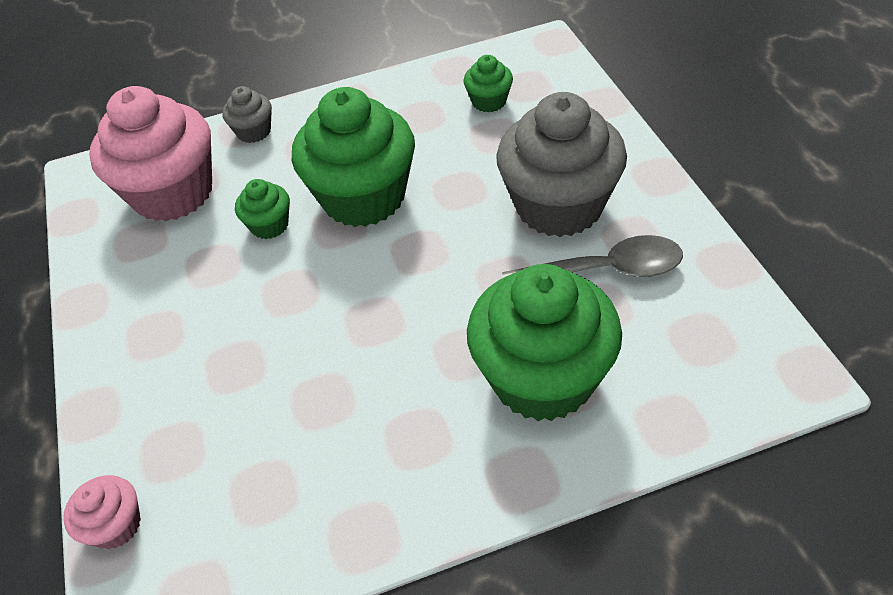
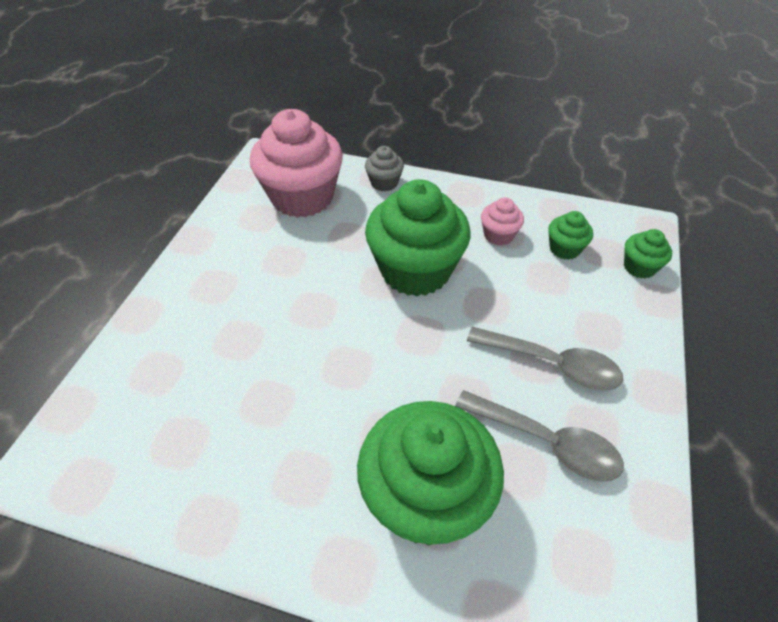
camera: 30 degrees right, 0 degrees up
pink cupcake [63,475,141,549] -> pink cupcake moved to [481,197,524,246]
green cupcake [235,179,290,239] -> green cupcake moved to [624,229,672,279]
grey cupcake [496,92,627,237] -> grey spoon [467,327,623,391]

